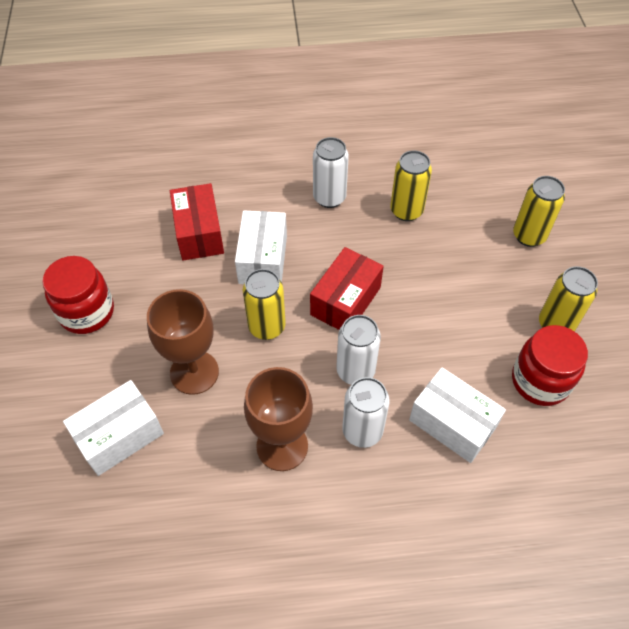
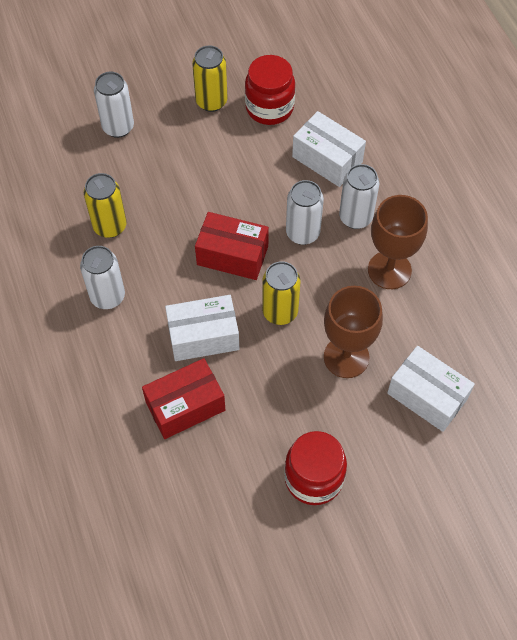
camera: 105 degrees left, 5 degrees up
white box [409,368,506,463] -> white box turned 75 degrees counterclockwise [292,111,366,187]
yellow can [513,176,565,247] -> white can [94,72,134,138]

